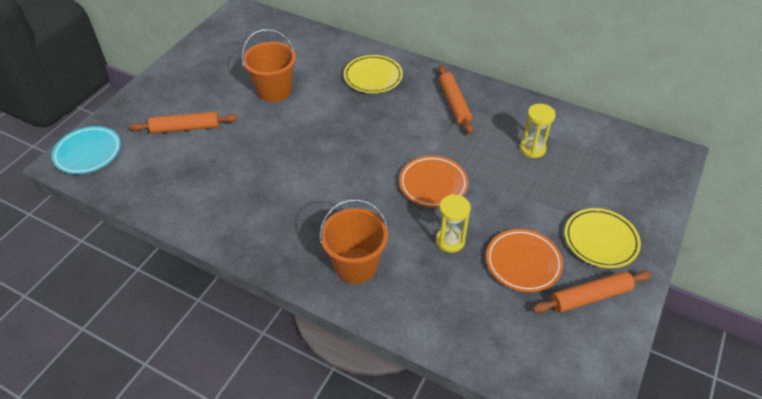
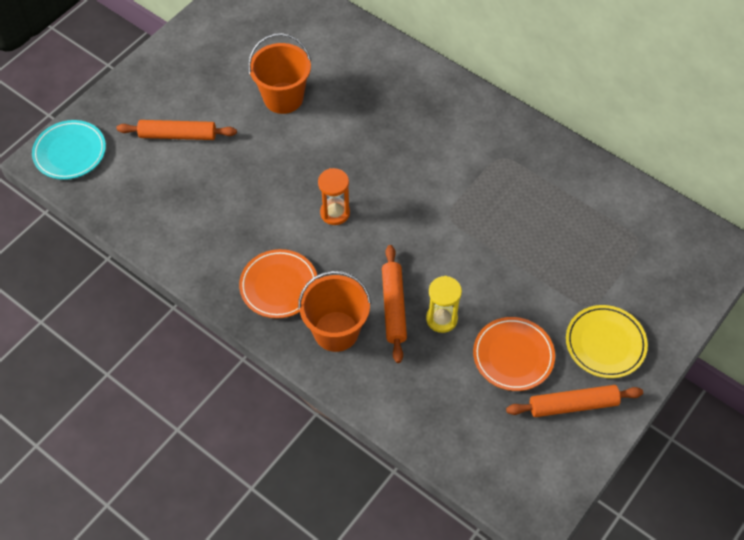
camera: 10 degrees right, 10 degrees up
yellow plate [344,55,403,93] -> none
orange plate [399,156,468,208] -> orange plate moved to [239,249,318,318]
orange rolling pin [438,65,474,134] -> orange rolling pin moved to [382,245,407,363]
yellow hourglass [520,104,556,158] -> none
none -> orange hourglass [318,168,350,225]

